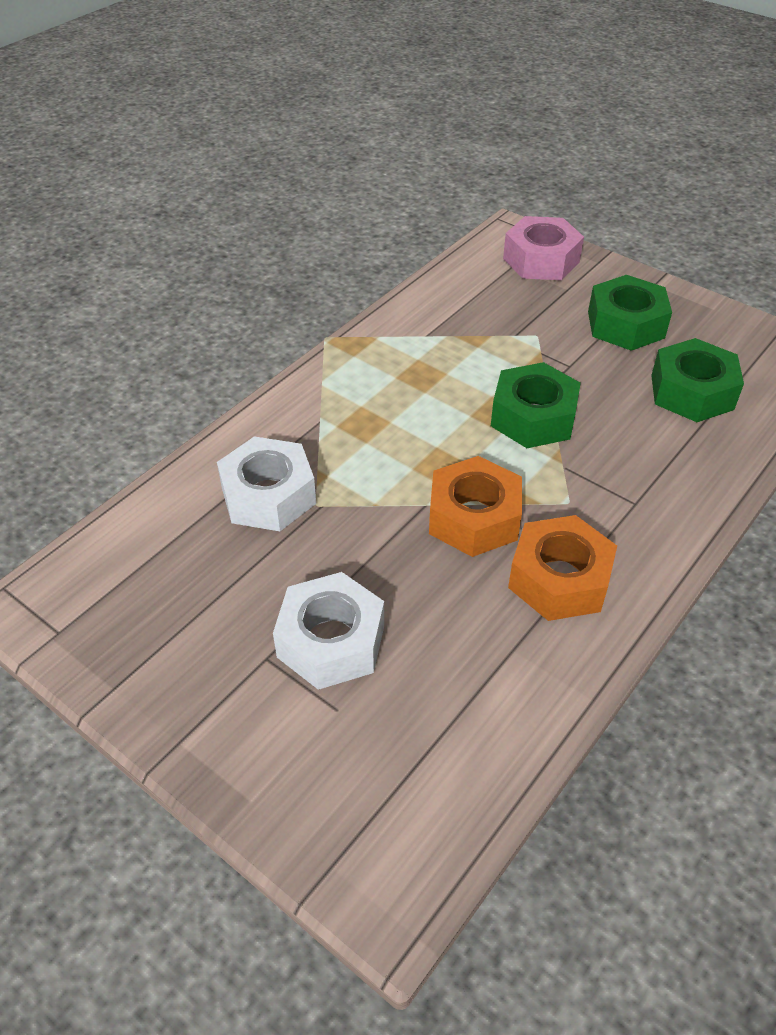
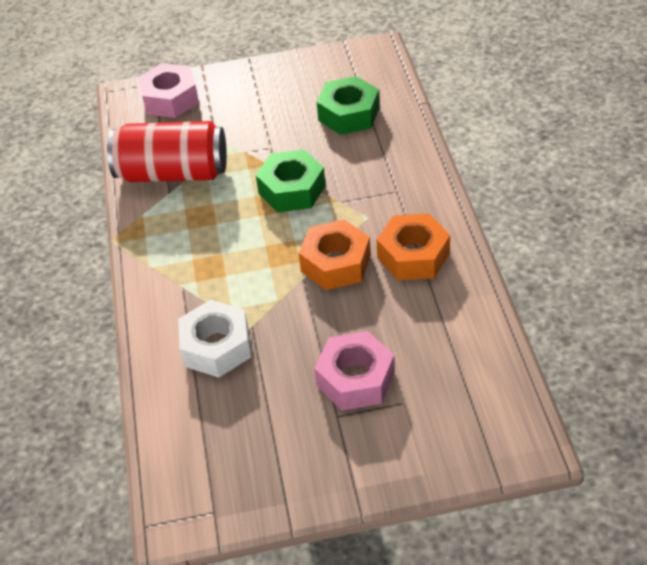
camera: 45 degrees left, 0 degrees up
white nut [273,572,384,690] -> pink nut [314,331,395,411]
green nut [588,275,672,351] -> none
none -> red can [107,121,227,182]

